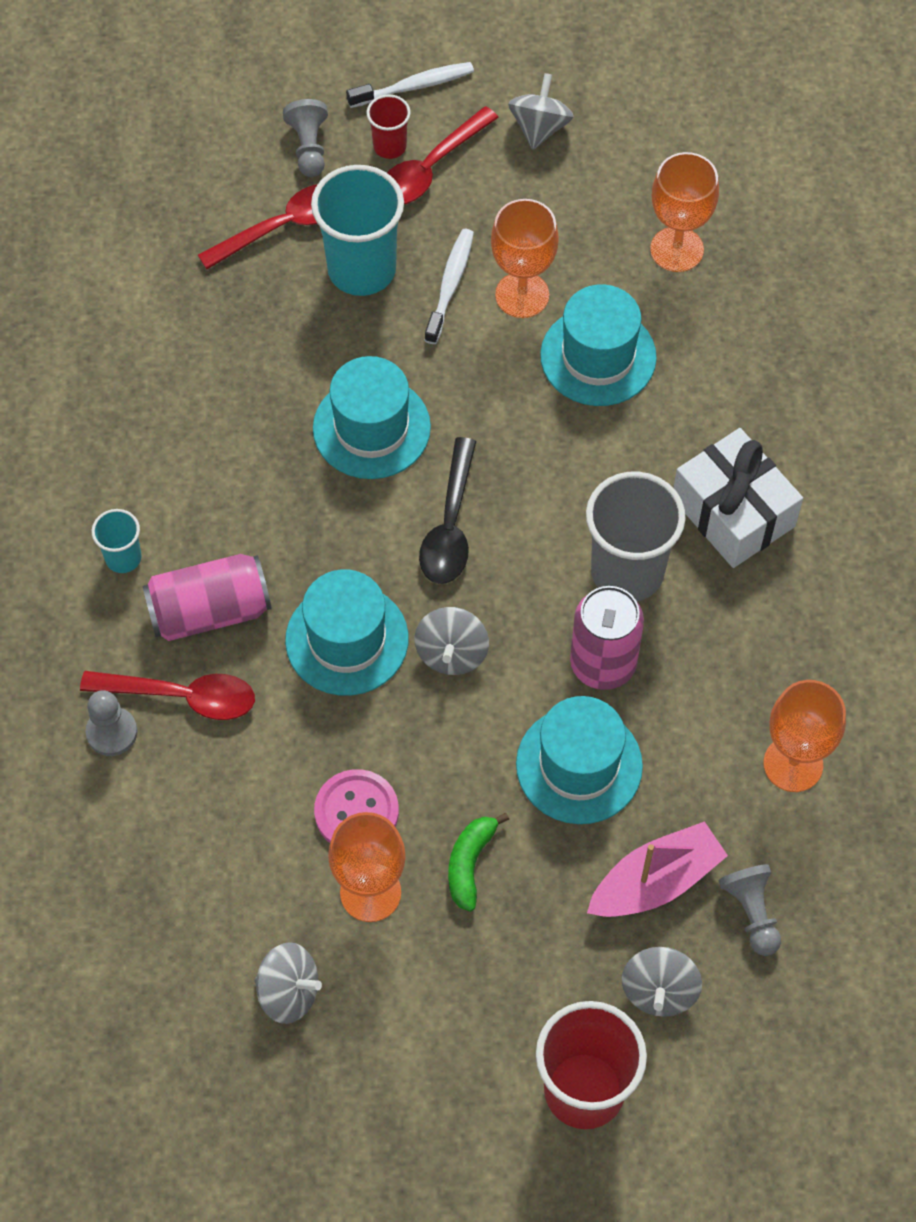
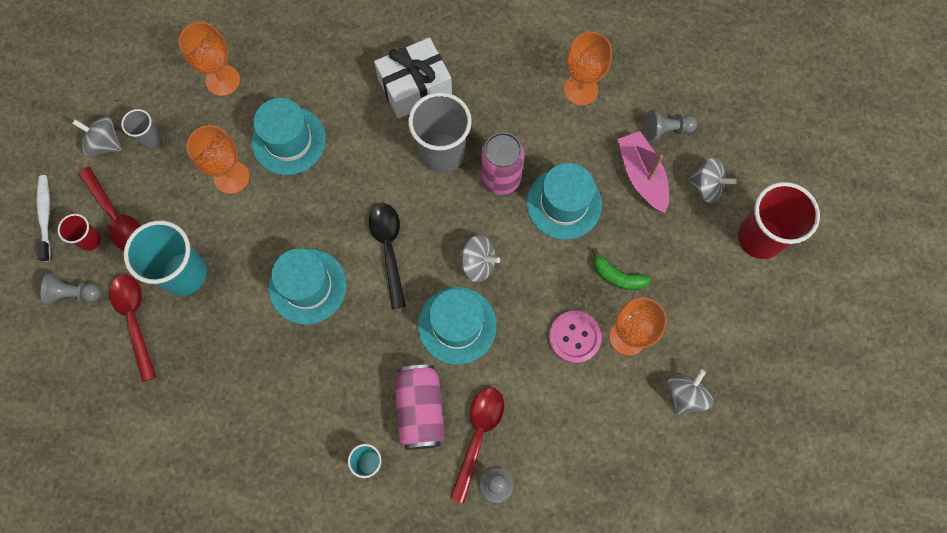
camera: 80 degrees left, 10 degrees up
black spoon [419,437,476,584] -> black spoon turned 120 degrees counterclockwise [369,203,406,309]
white toothbrush [424,229,474,344] -> none
none -> grey cup [121,109,161,148]

